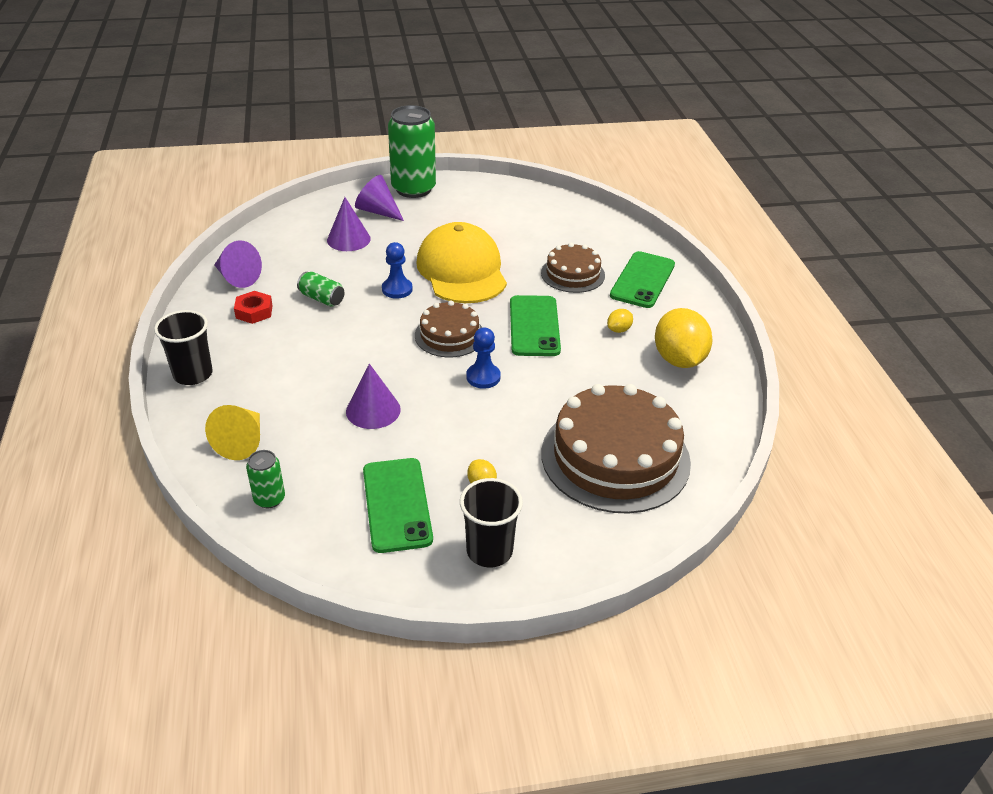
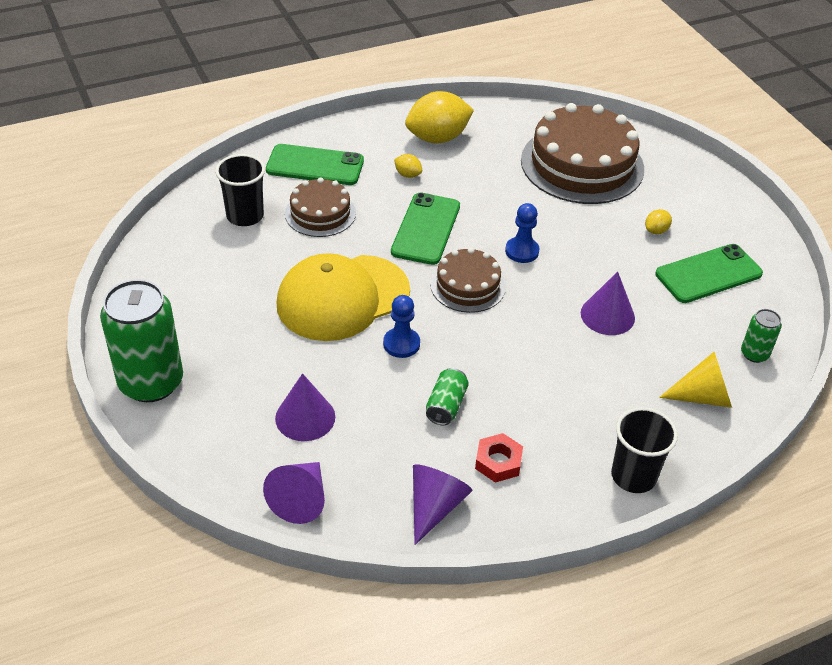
camera: 105 degrees left, 5 degrees up
purple cone [355,175,404,221] -> purple cone moved to [263,462,325,524]
black cup [460,478,523,567] -> black cup moved to [215,154,265,226]
green phone [510,295,561,356] -> green phone turned 60 degrees counterclockwise [391,193,460,265]

